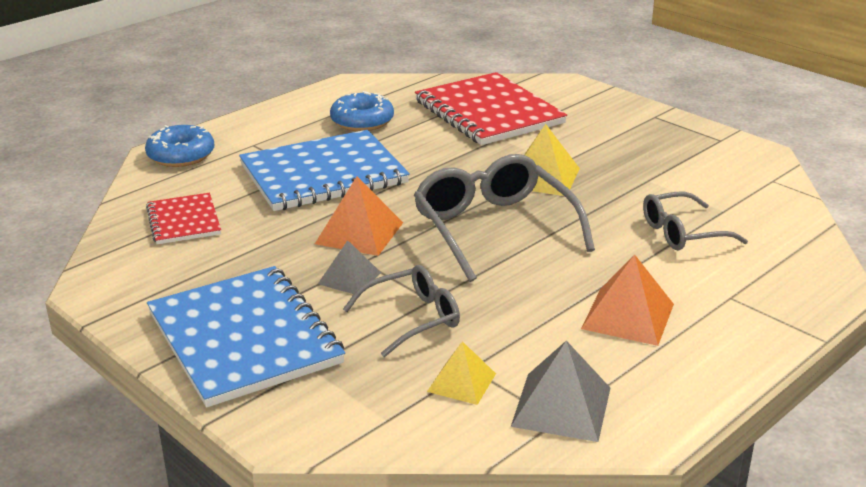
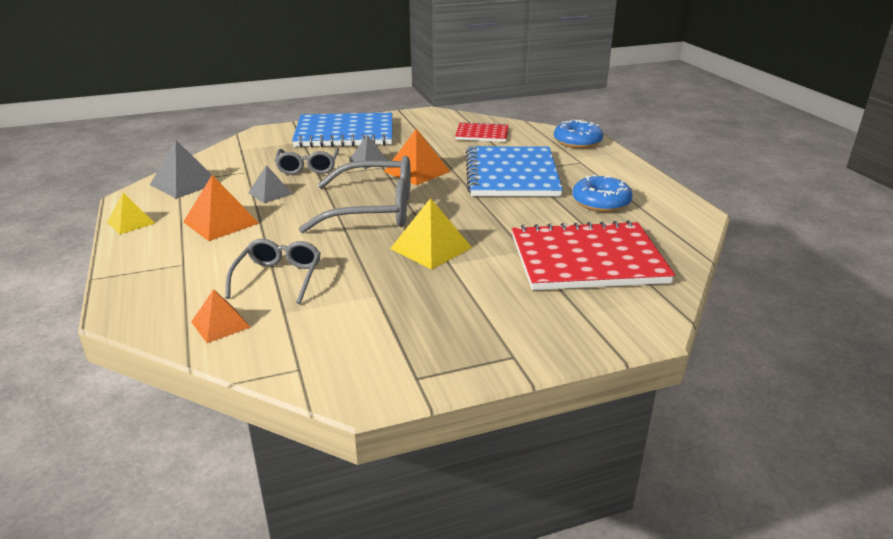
camera: 115 degrees right, 0 degrees up
yellow pyramid [427,341,496,405] -> yellow pyramid moved to [107,193,155,234]
none -> orange pyramid [191,289,251,343]
none -> grey pyramid [248,165,292,203]

